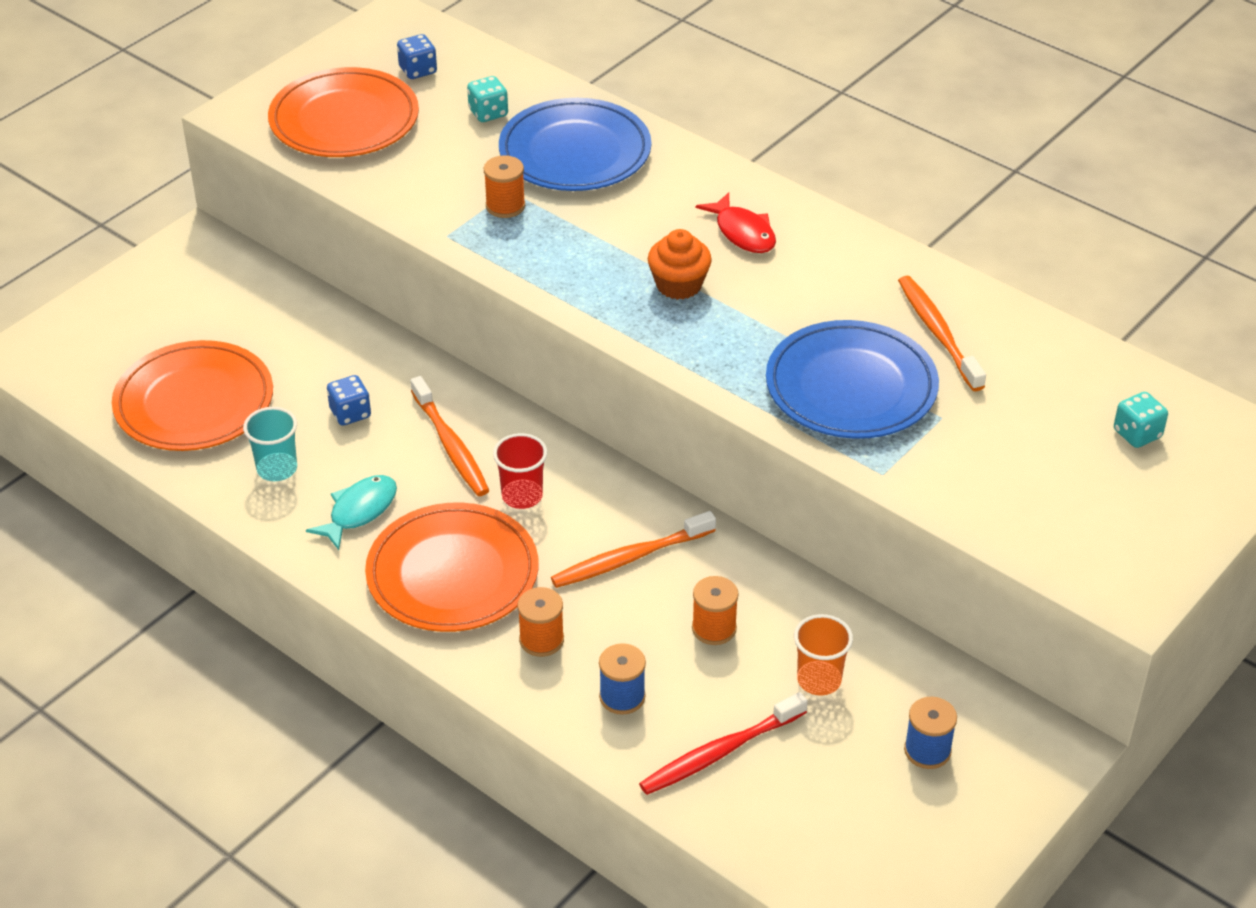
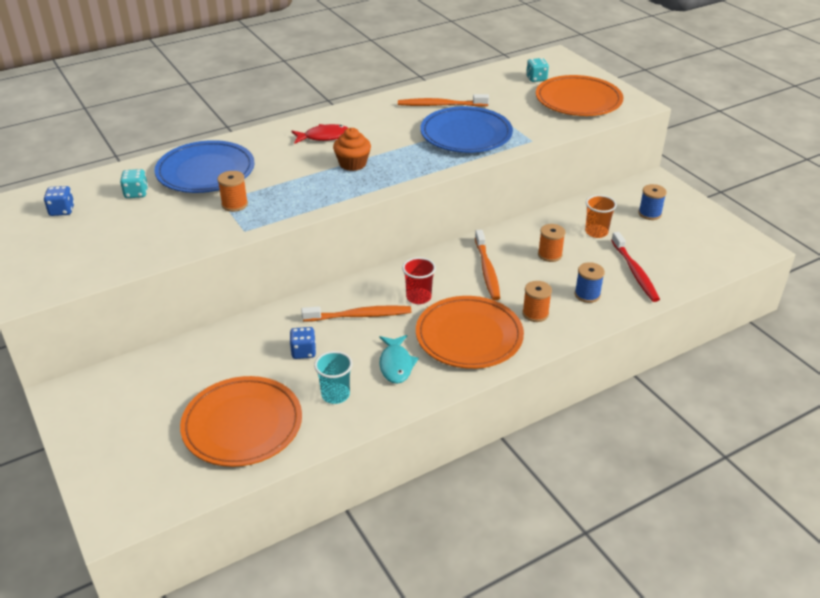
camera: 70 degrees left, 5 degrees down
orange plate [268,67,419,157] -> orange plate moved to [536,75,623,116]
turquoise fish [306,475,397,550] -> turquoise fish turned 150 degrees counterclockwise [379,335,419,384]

